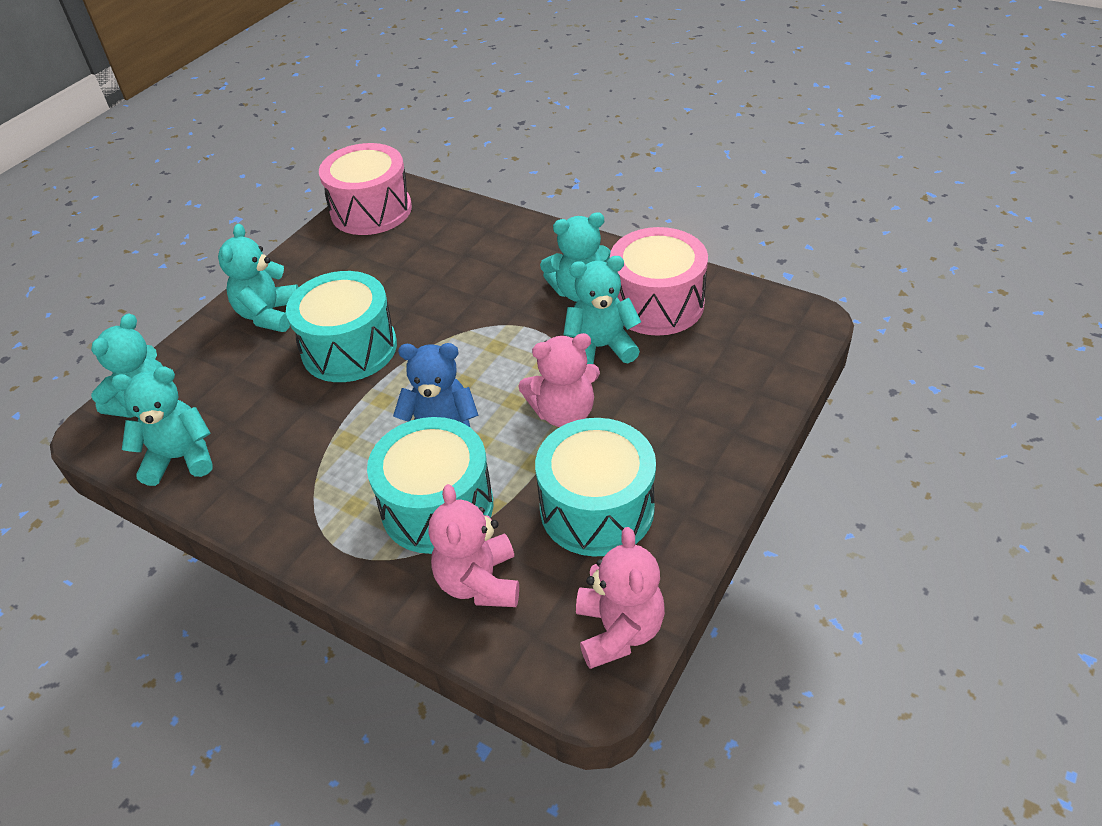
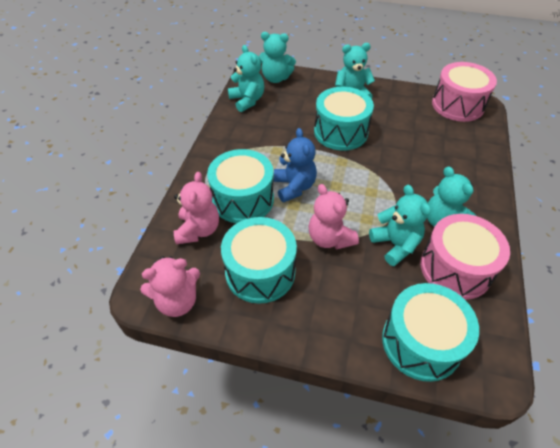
camera: 70 degrees right, 5 degrees up
pink teddy bear [428,484,519,607] -> pink teddy bear turned 120 degrees clockwise [174,172,219,244]
none -> turquoise drum [382,283,479,382]

